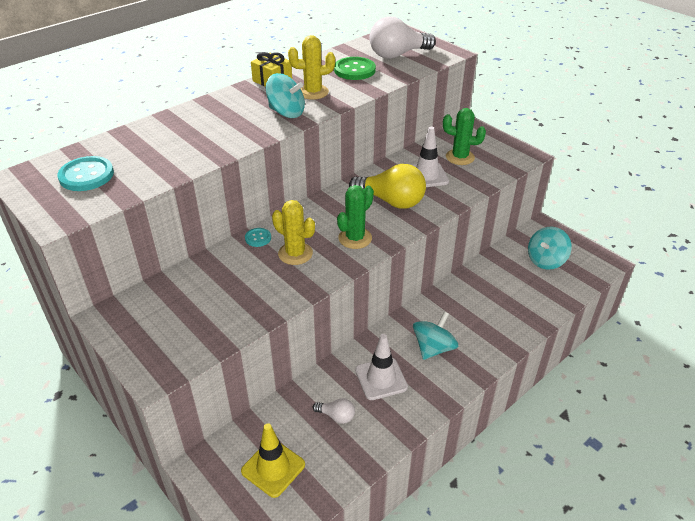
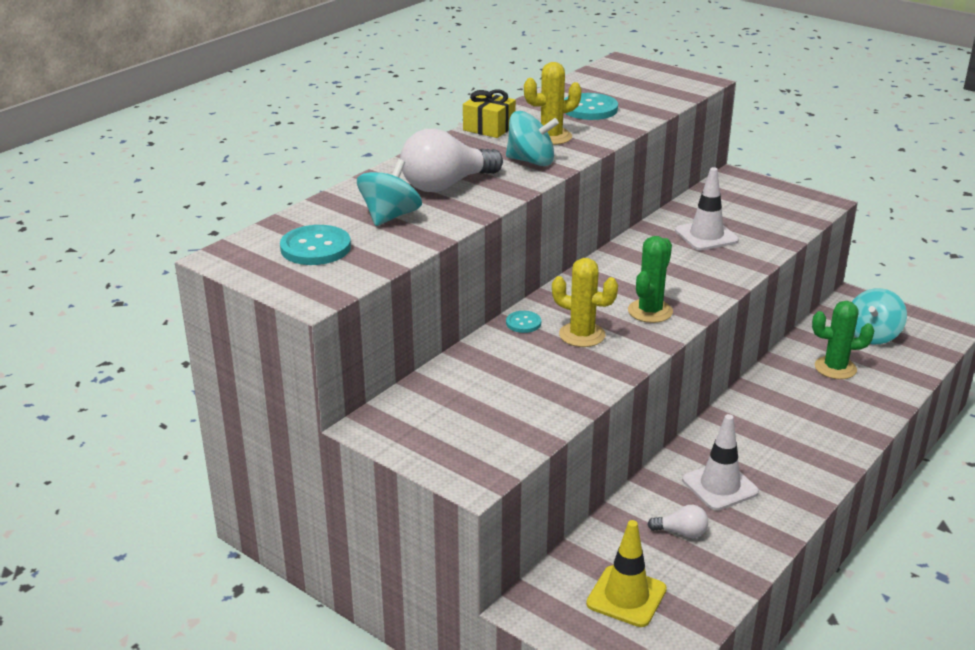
camera: 10 degrees left, 10 degrees down
green button [334,57,376,80] -> turquoise button [564,93,618,120]
yellow light bulb [349,164,426,209] -> none
white light bulb [370,16,436,59] -> white light bulb moved to [400,129,503,192]
turquoise spinning top [413,311,458,360] -> turquoise spinning top moved to [357,159,422,226]
green cactus [443,108,486,165] -> green cactus moved to [812,301,874,379]

